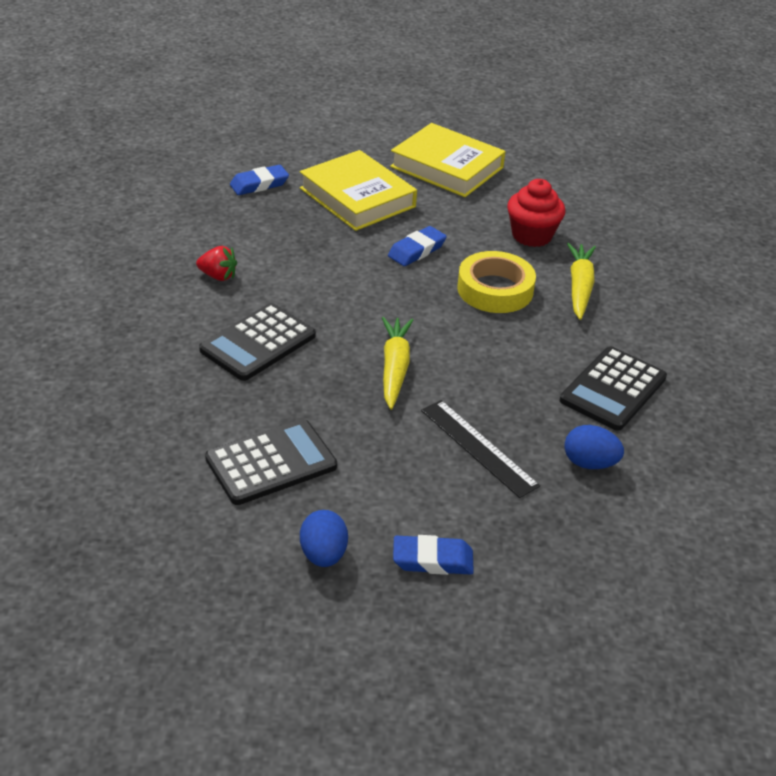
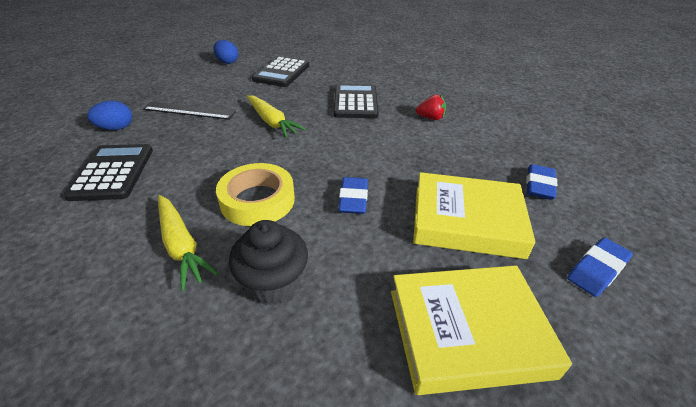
camera: 140 degrees right, 0 degrees up
red strawberry [196,246,237,281] -> red strawberry turned 150 degrees counterclockwise [416,94,446,120]
blue eraser [393,535,474,575] -> blue eraser moved to [567,237,633,297]
red cupcake [507,179,565,247] -> black cupcake [229,220,308,305]

